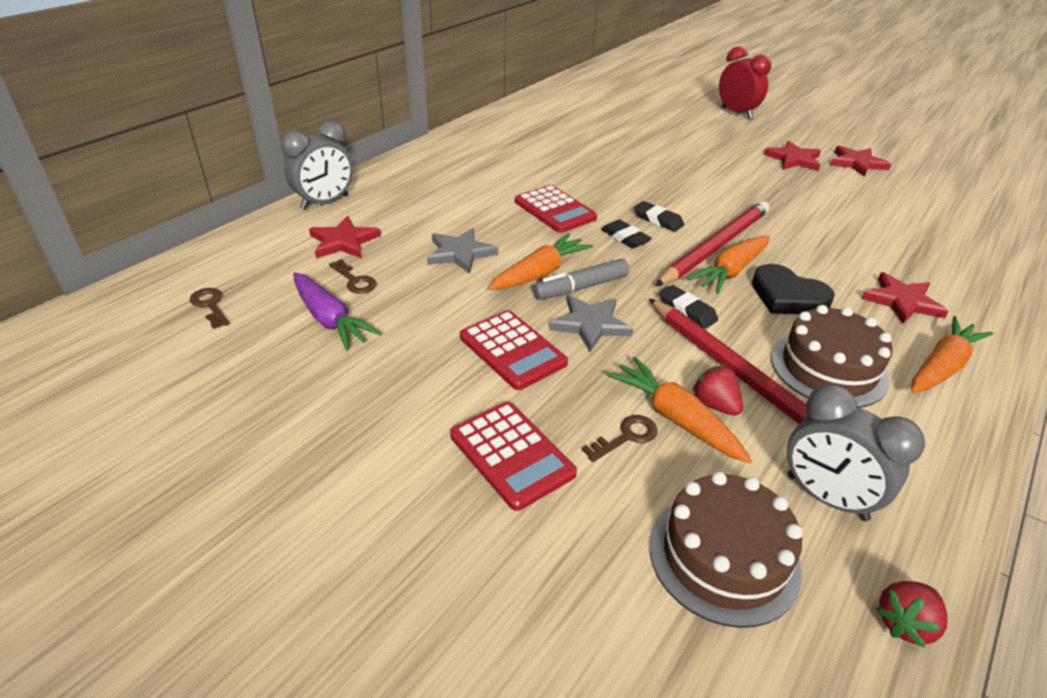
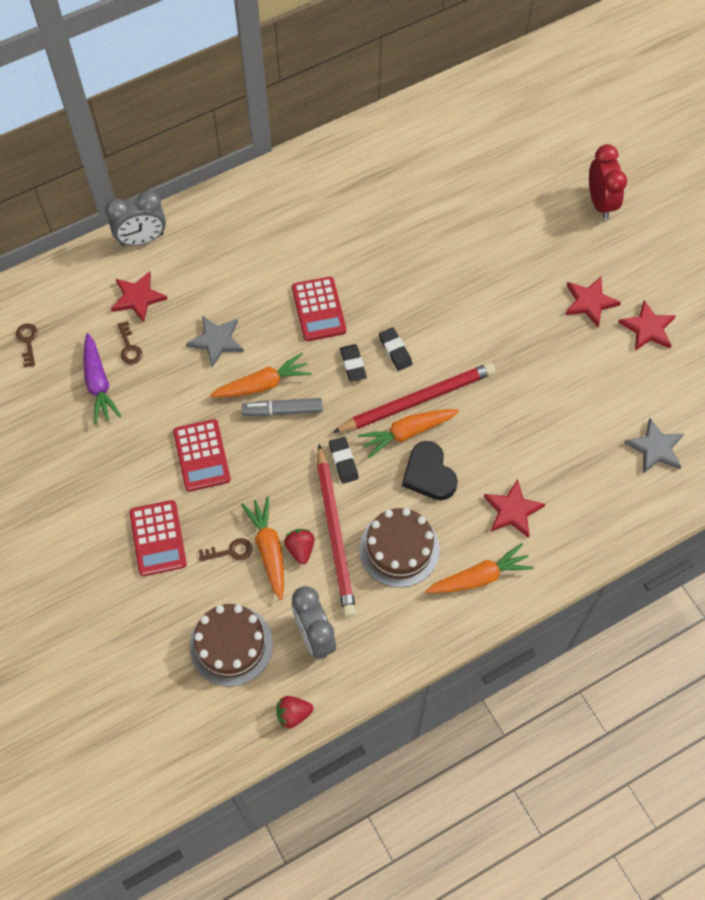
camera: 25 degrees right, 25 degrees up
grey star [549,295,633,352] -> grey star moved to [624,418,684,474]

